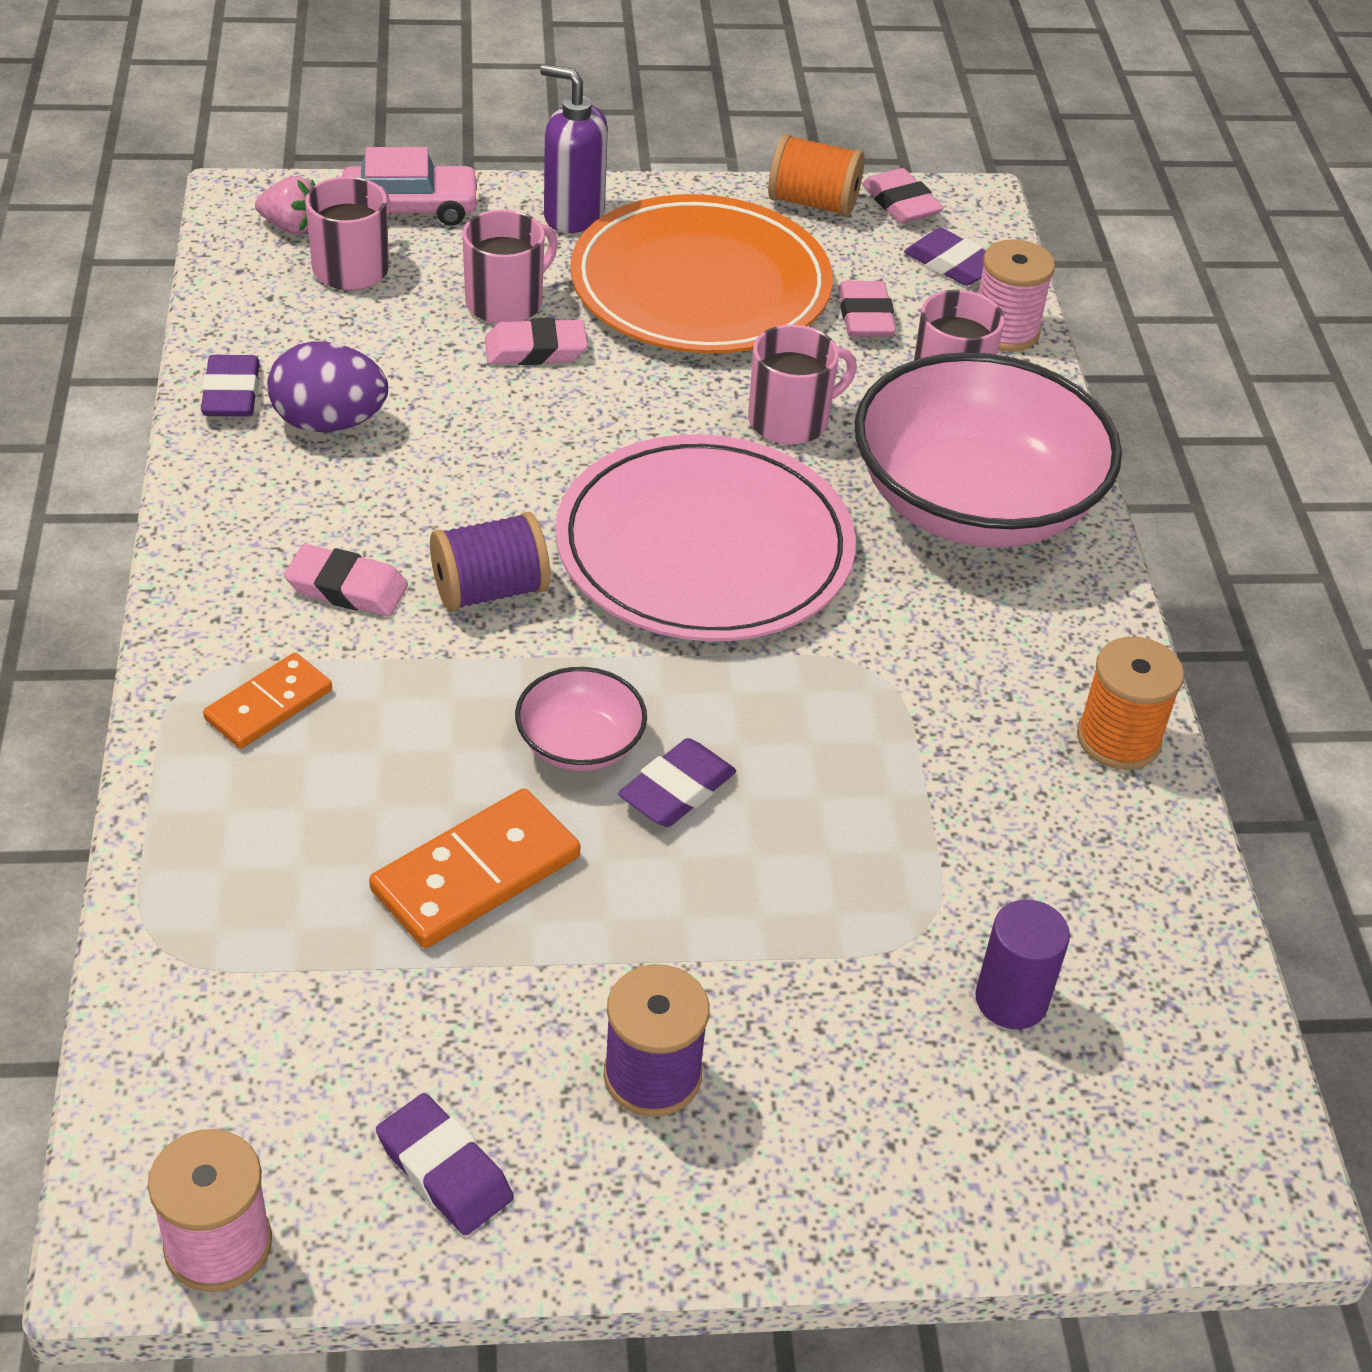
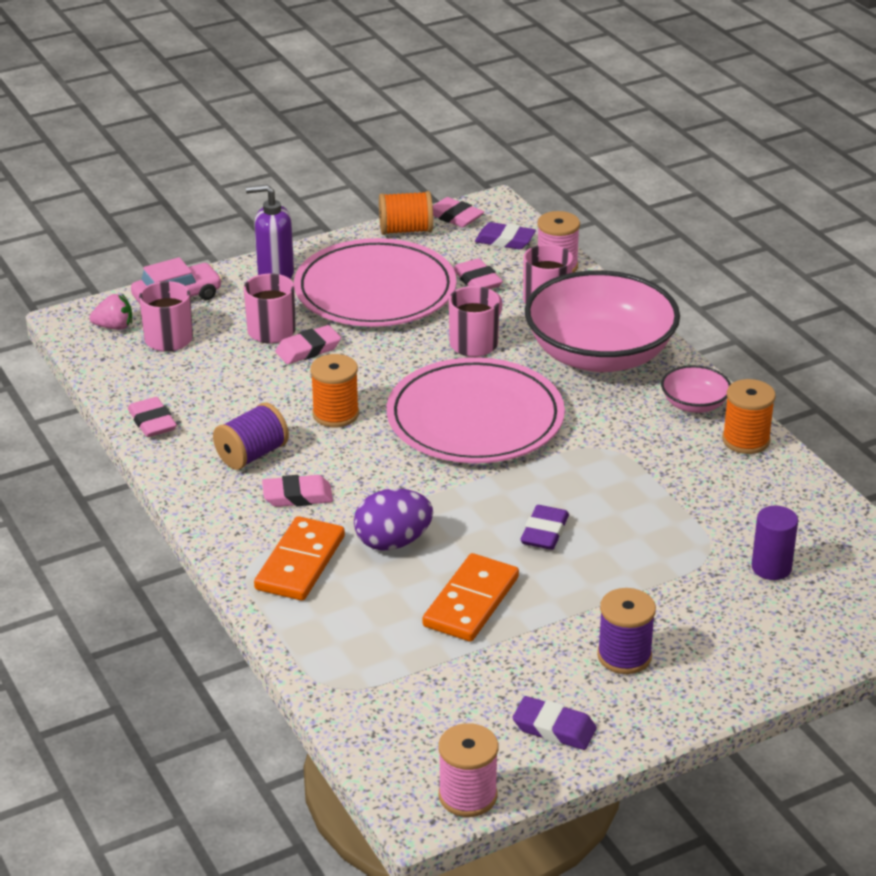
camera: 20 degrees left, 10 degrees down
purple eraser [201,355,260,416] -> pink eraser [128,397,177,437]
orange domino [203,653,332,749] -> orange domino [254,516,345,601], size x1.54
purple egg [267,341,388,432] -> purple egg moved to [354,488,433,551]
purple spool [430,512,550,611] -> purple spool moved to [213,402,289,470]
pink bowl [515,667,647,771] -> pink bowl moved to [661,365,731,413]
orange plate [570,194,833,353] -> pink plate [294,238,456,327]
none -> orange spool [310,354,359,427]

